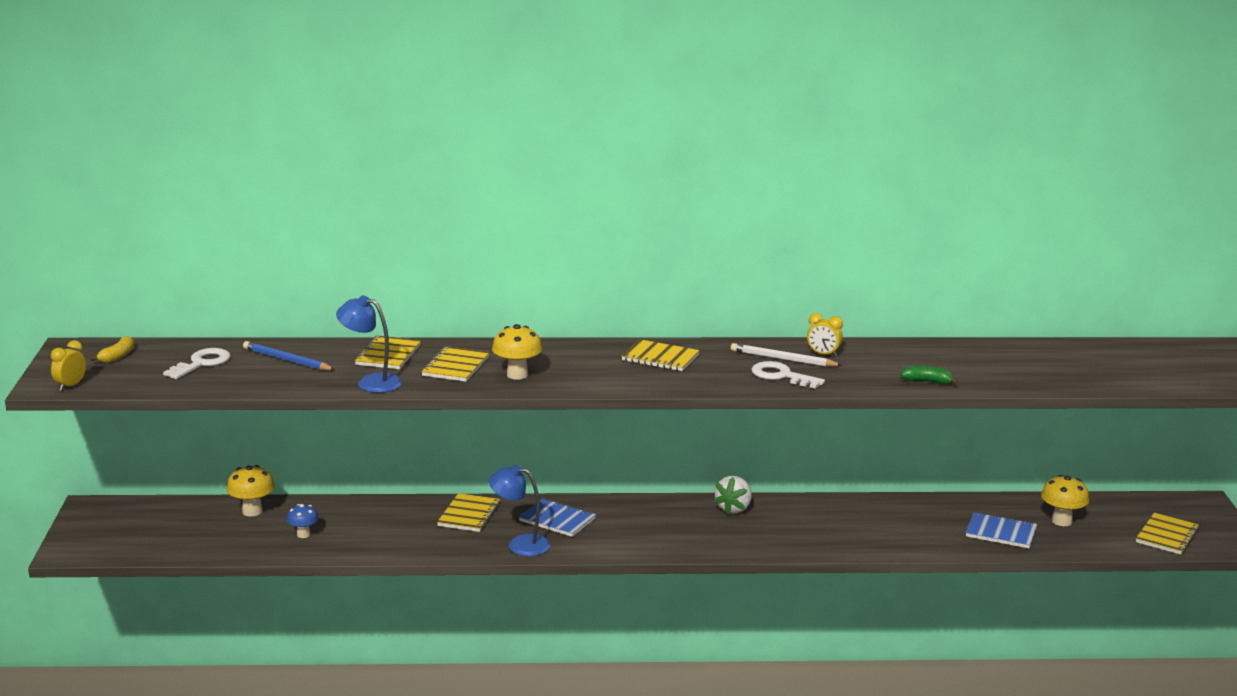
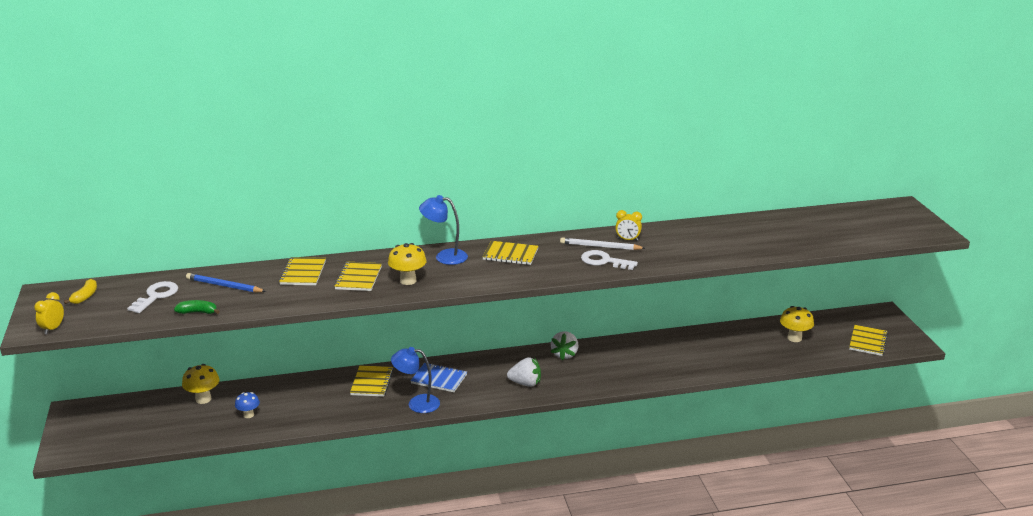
camera: 10 degrees left, 5 degrees up
blue lamp [336,295,402,393] -> blue lamp moved to [419,195,468,265]
green banana [900,366,959,384] -> green banana moved to [174,300,220,314]
blue notebook [966,512,1037,548] -> none
none -> white strawberry [507,357,541,387]

